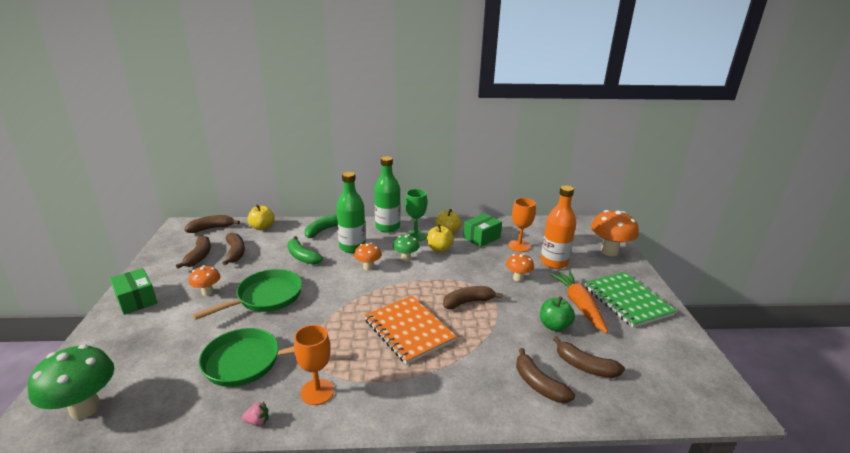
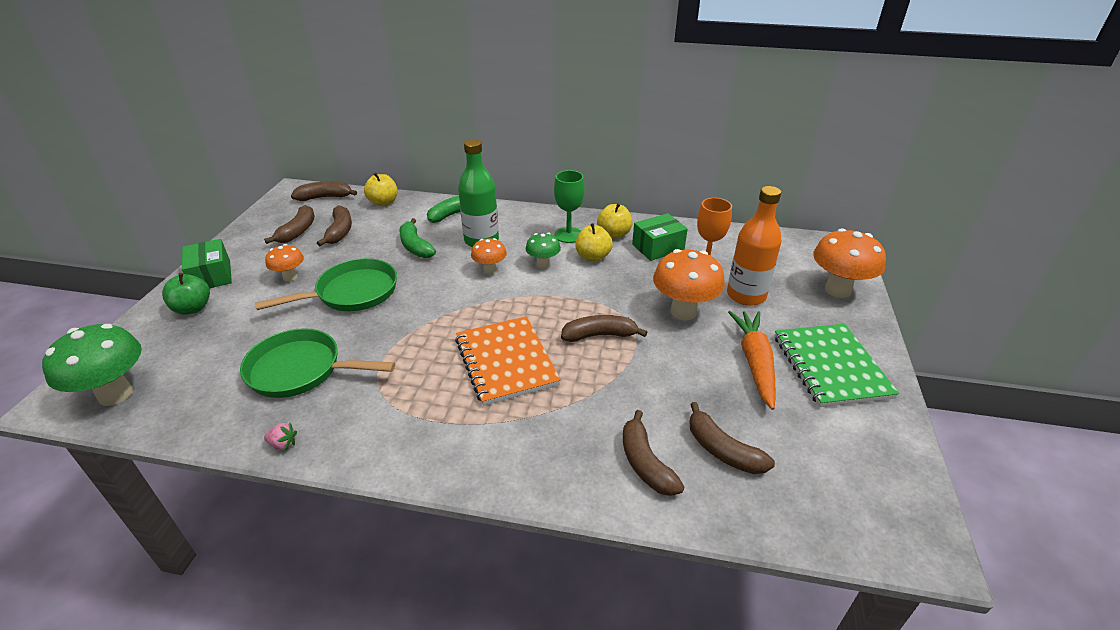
camera: 15 degrees right, 10 degrees up
orange goblet [294,325,334,405] -> none
green bottle [374,156,400,233] -> none
orange mushroom [506,253,534,282] -> orange mushroom [653,249,725,320], size x1.79
green apple [540,297,575,331] -> green apple moved to [162,273,210,315]

